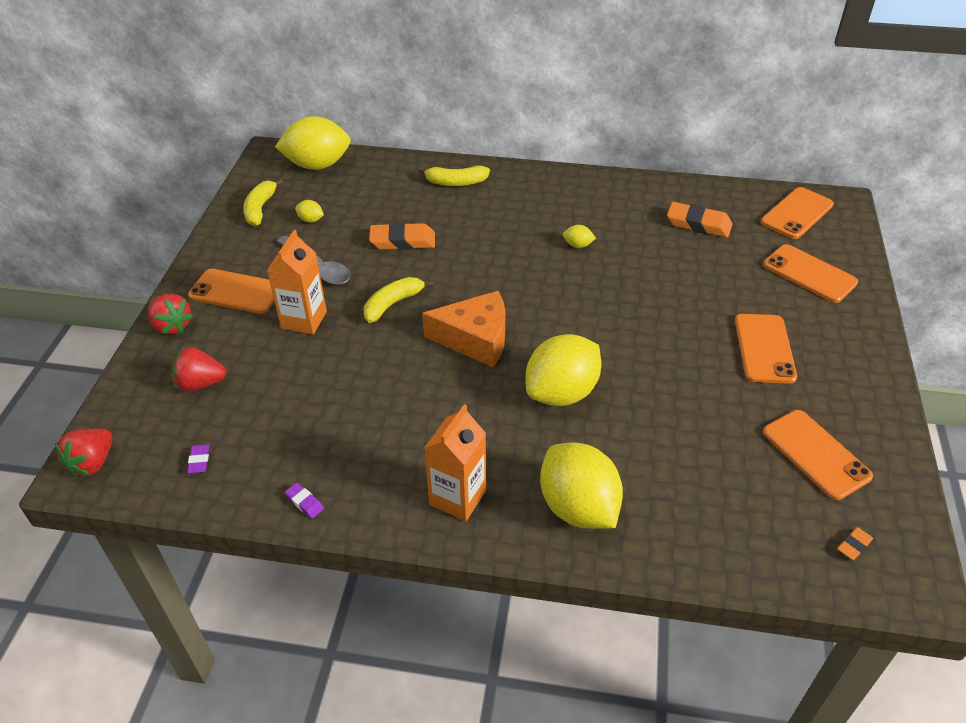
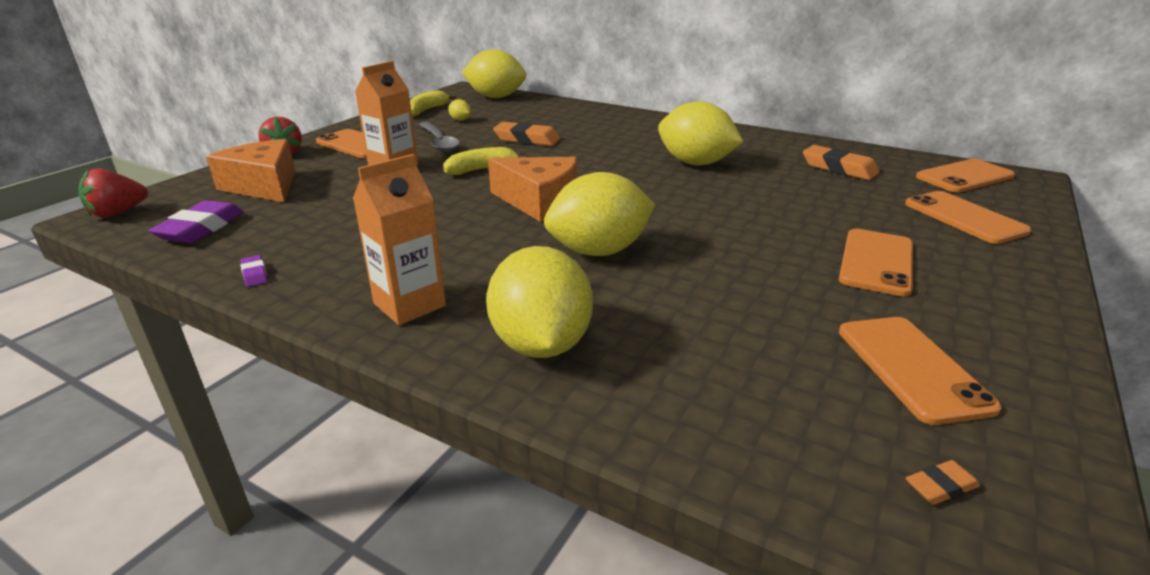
camera: 20 degrees right, 15 degrees down
red strawberry [171,347,226,391] -> orange cheese [206,139,295,202]
purple eraser [187,444,209,473] -> purple eraser [149,200,244,243], size x2.08
yellow banana [418,165,490,186] -> none
yellow lemon [563,225,596,248] -> yellow lemon [658,101,743,165], size x2.48

